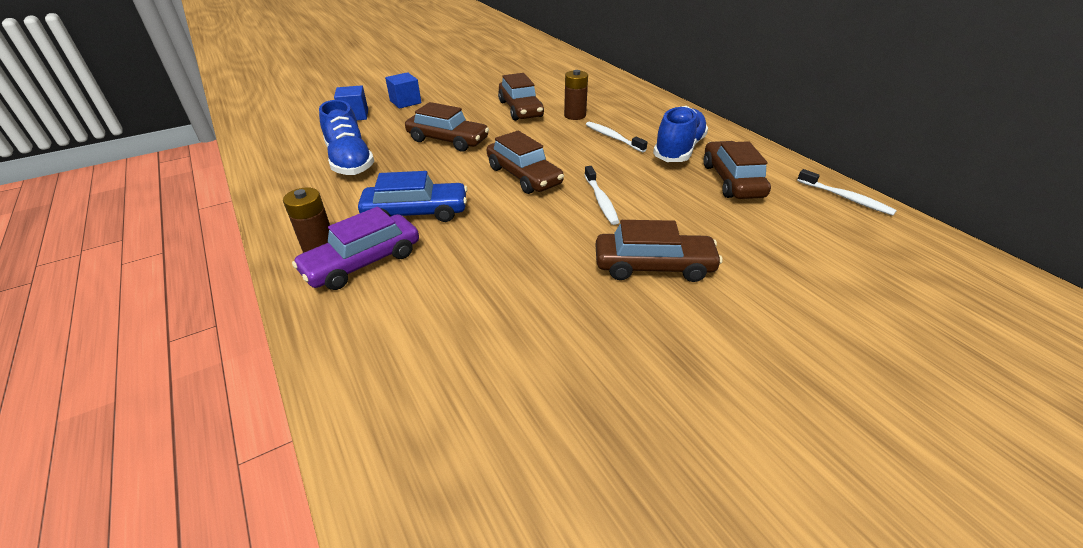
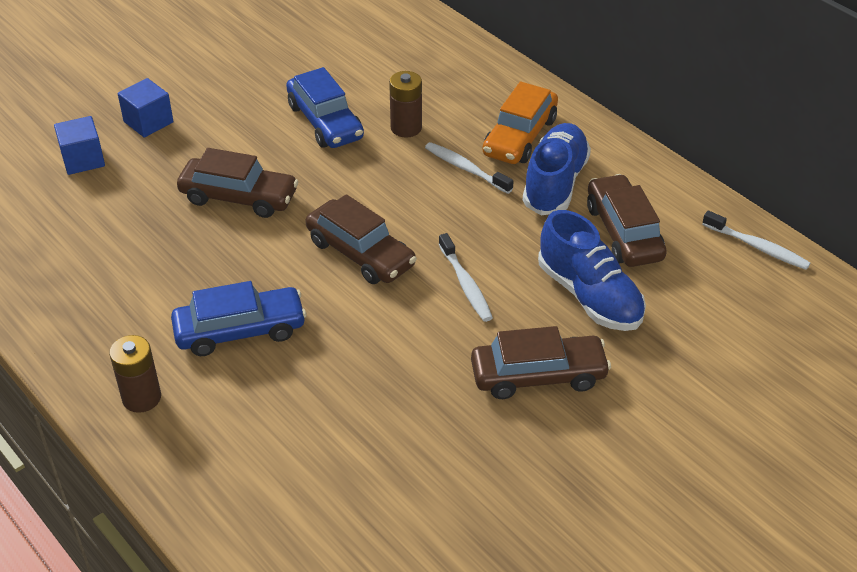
camera: 10 degrees left, 5 degrees up
purple car [292,207,419,290] -> none
blue shoe [319,100,374,175] -> blue shoe moved to [538,210,646,331]
brown car [498,73,544,121] -> blue car [286,67,364,148]
none -> orange car [482,81,558,164]

